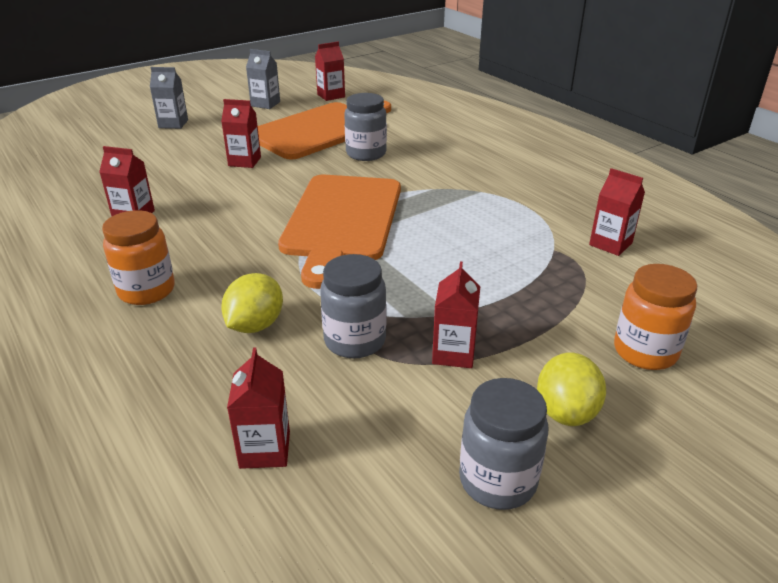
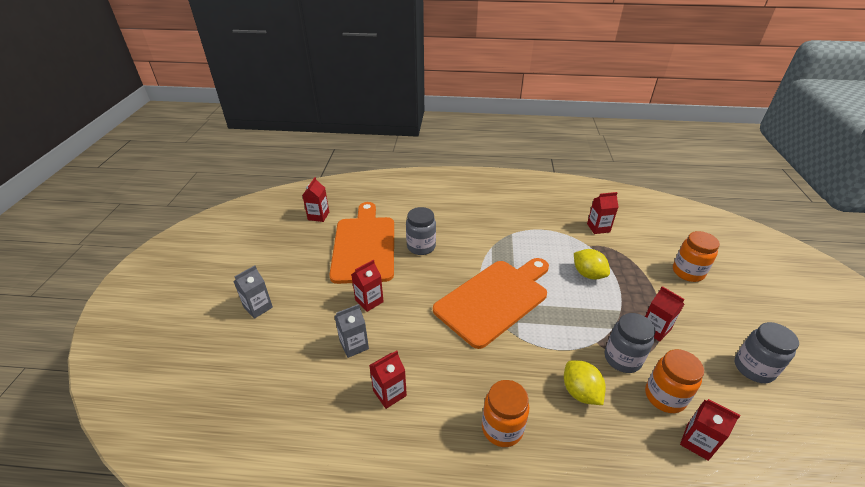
camera: 50 degrees left, 5 degrees up
grey carton [246,49,280,109] -> grey carton moved to [335,304,369,358]
orange cutting board [278,175,401,289] -> orange cutting board turned 90 degrees counterclockwise [433,258,549,349]
yellow lemon [537,353,606,426] -> yellow lemon moved to [574,249,610,280]
none -> orange jar [645,349,704,413]

